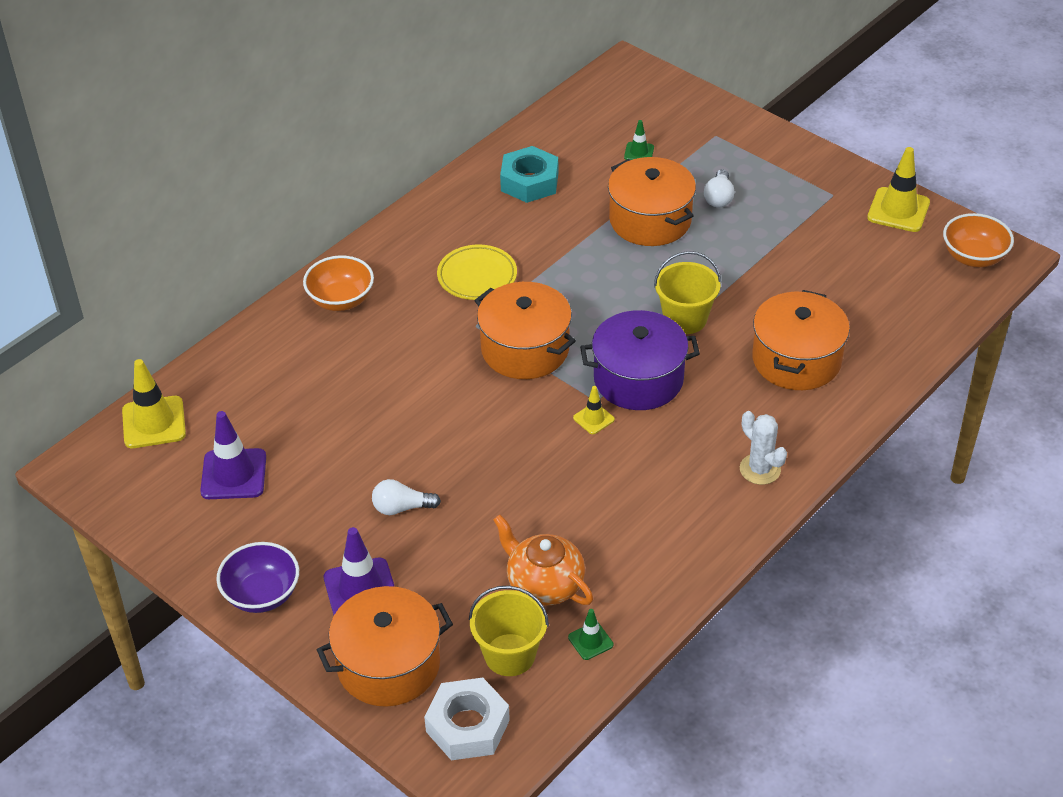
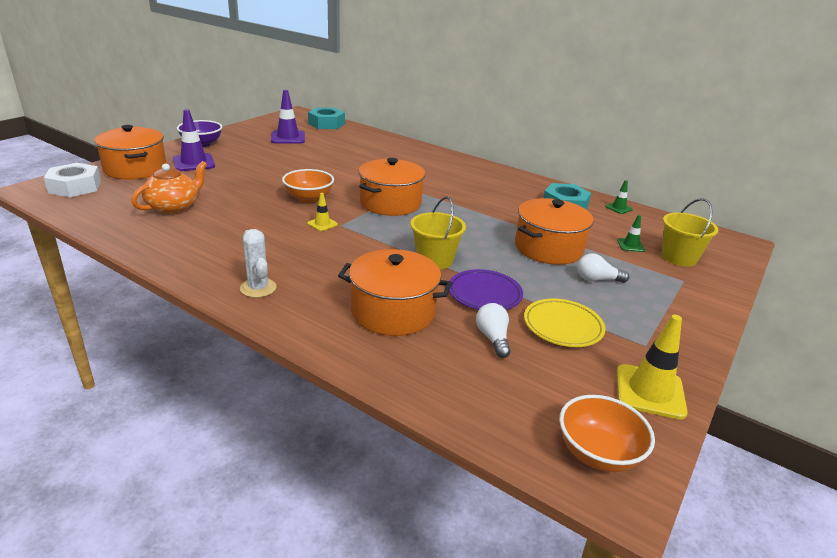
camera: 80 degrees right, 15 degrees down
yellow traffic cone [122,359,186,448] -> turquoise nut [308,107,345,129]
orange bowl [303,255,374,311] -> orange bowl moved to [282,169,334,203]
white light bulb [372,479,441,515] -> white light bulb moved to [476,303,511,358]
yellow plate [437,245,517,300] -> yellow plate moved to [524,299,606,347]
yellow bucket [469,586,549,676] -> yellow bucket moved to [661,198,718,266]
green traffic cone [568,609,613,660] -> green traffic cone moved to [605,180,633,214]
purple pot [580,310,700,410] -> none
white cactus [740,411,787,485] -> white cactus turned 75 degrees counterclockwise [240,229,276,298]
none -> purple plate [449,269,523,310]

